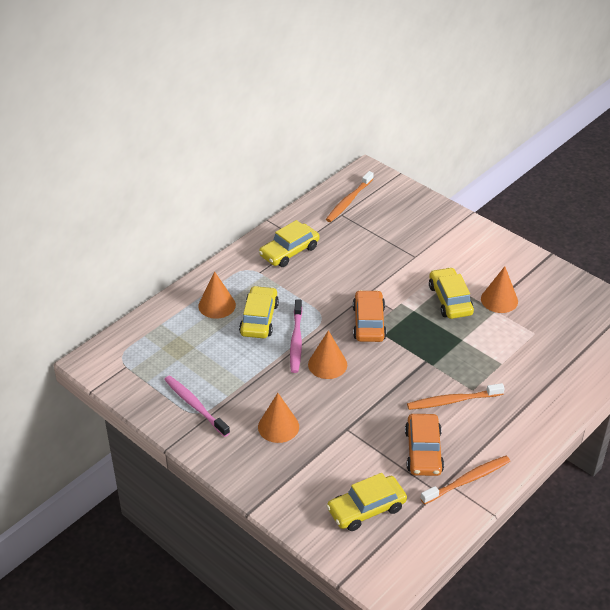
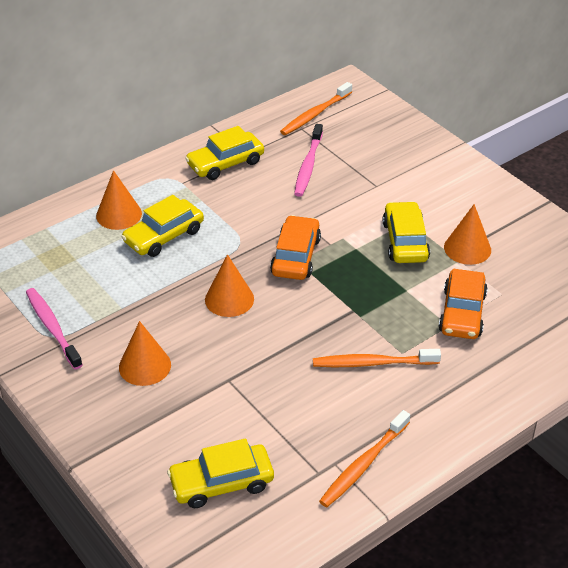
camera: 10 degrees right, 0 degrees up
yellow car [239,286,279,339] -> yellow car turned 150 degrees counterclockwise [122,195,204,257]
pink toothbrush [290,299,302,373] -> pink toothbrush moved to [294,124,323,197]
orange car [405,414,444,476] -> orange car moved to [439,269,488,339]
orange toothbrush [420,456,510,505] -> orange toothbrush turned 150 degrees clockwise [319,410,410,507]

